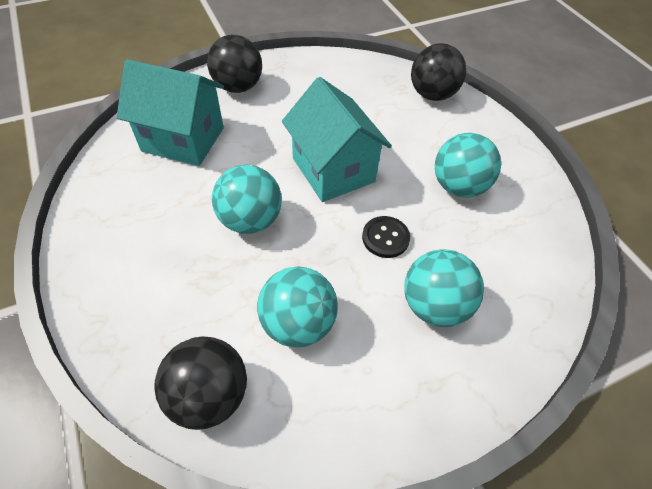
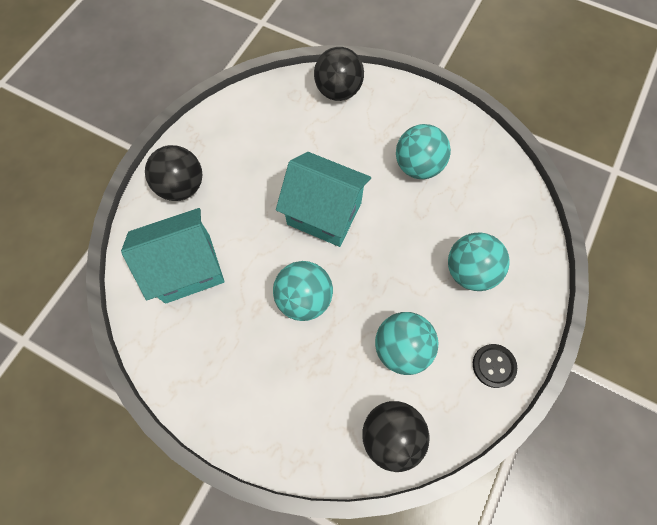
camera: 35 degrees left, 15 degrees up
black button [362,216,410,258] -> black button moved to [473,344,517,388]

